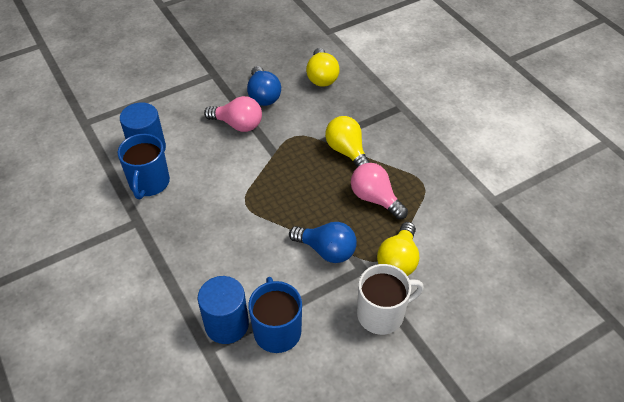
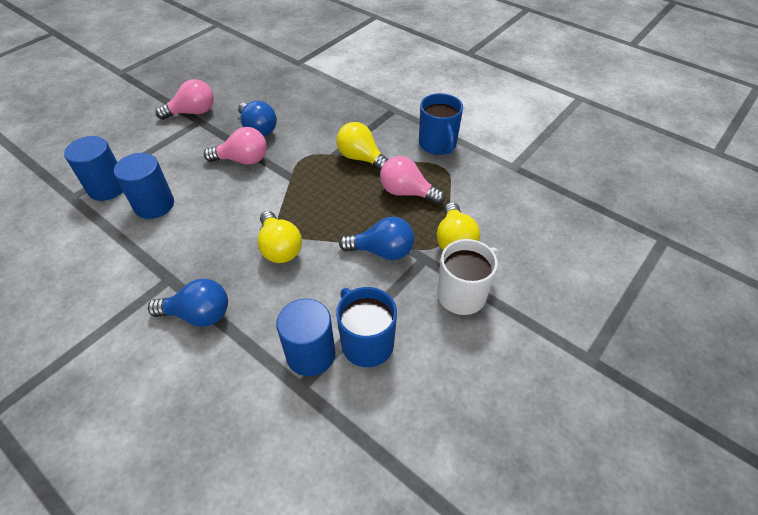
camera: 20 degrees left, 0 degrees up
blue mug [118,134,170,199] -> blue mug moved to [419,93,463,155]
yellow light bulb [306,48,340,87] -> yellow light bulb moved to [258,211,302,263]
none -> blue cylinder [64,136,123,201]
none -> blue light bulb [148,279,228,327]
none -> pink light bulb [155,79,214,120]

